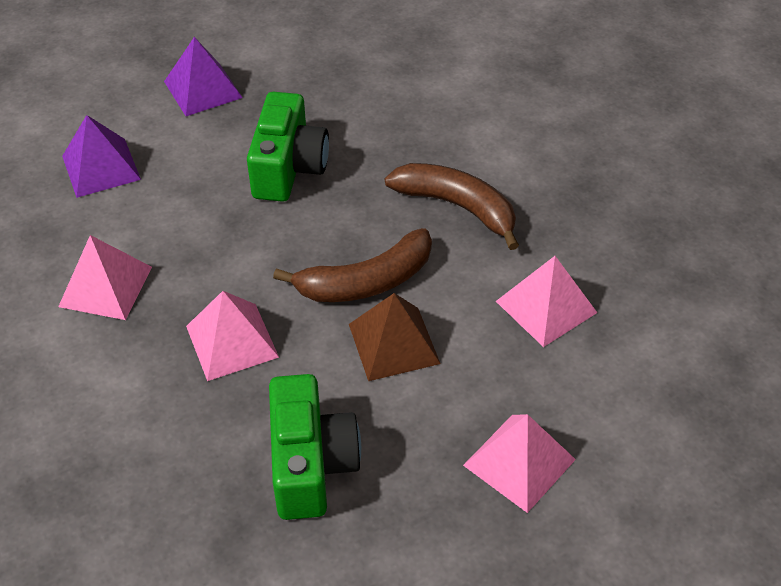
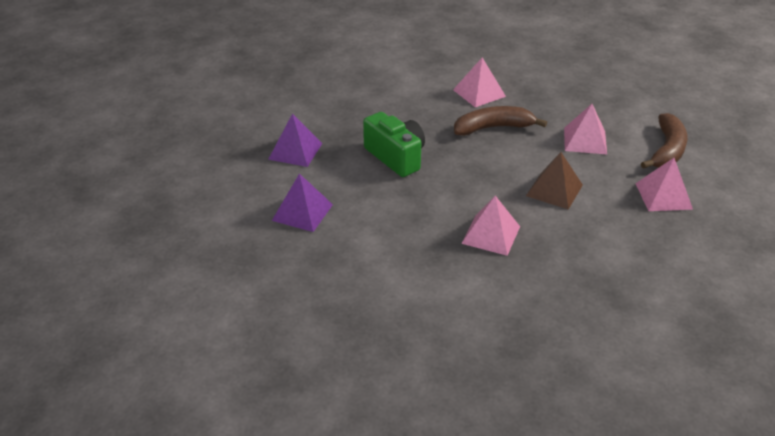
camera: 45 degrees left, 10 degrees down
pink pyramid [58,235,152,320] -> pink pyramid moved to [453,57,506,107]
green camera [269,374,361,520] -> none
brown banana [273,228,432,302] -> brown banana moved to [641,113,687,169]

